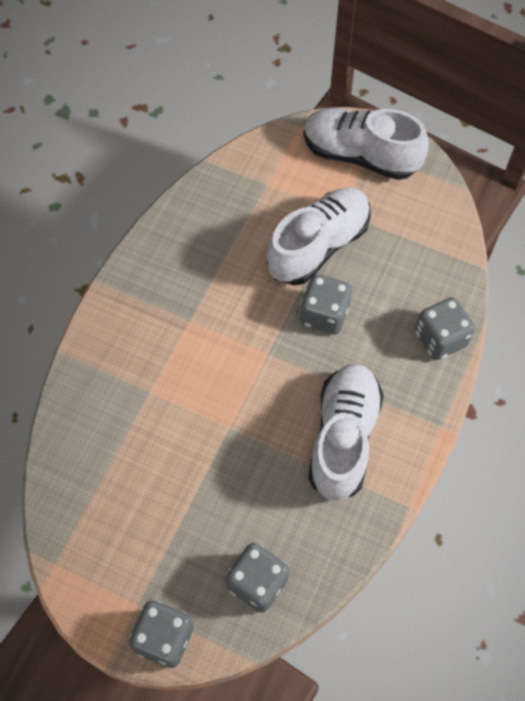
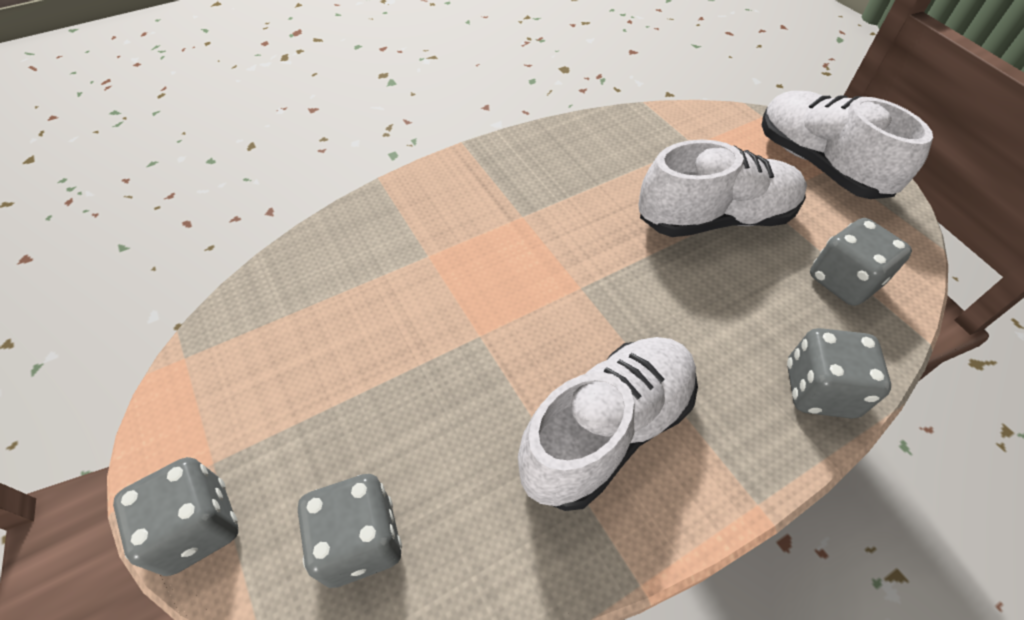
camera: 35 degrees right, 10 degrees down
grey dice [300,274,352,335] -> grey dice moved to [810,218,912,306]

